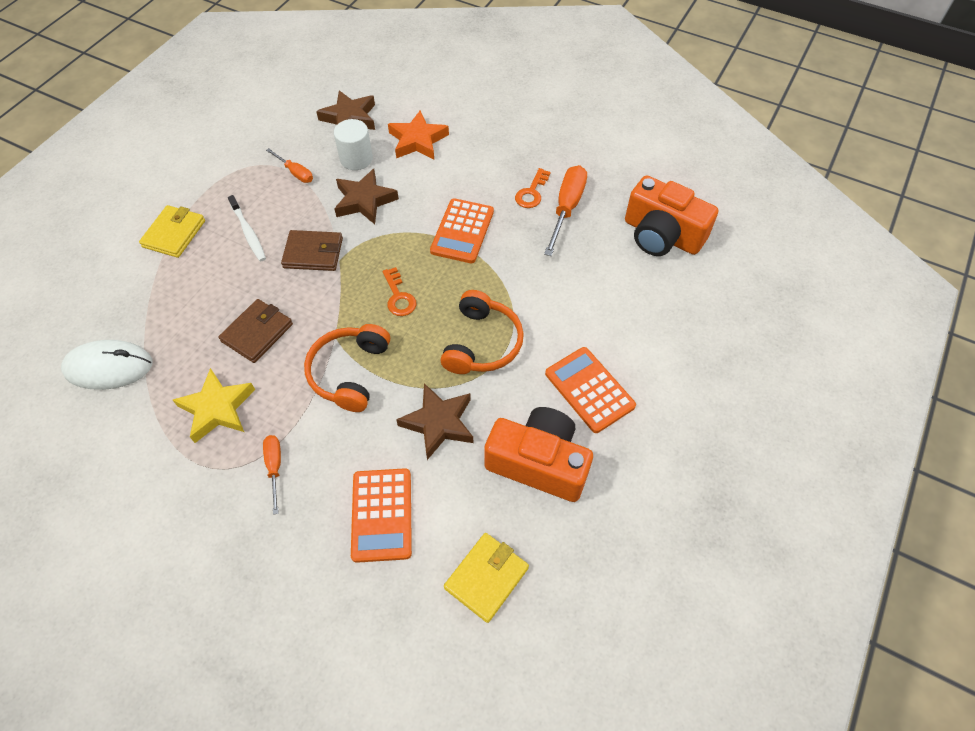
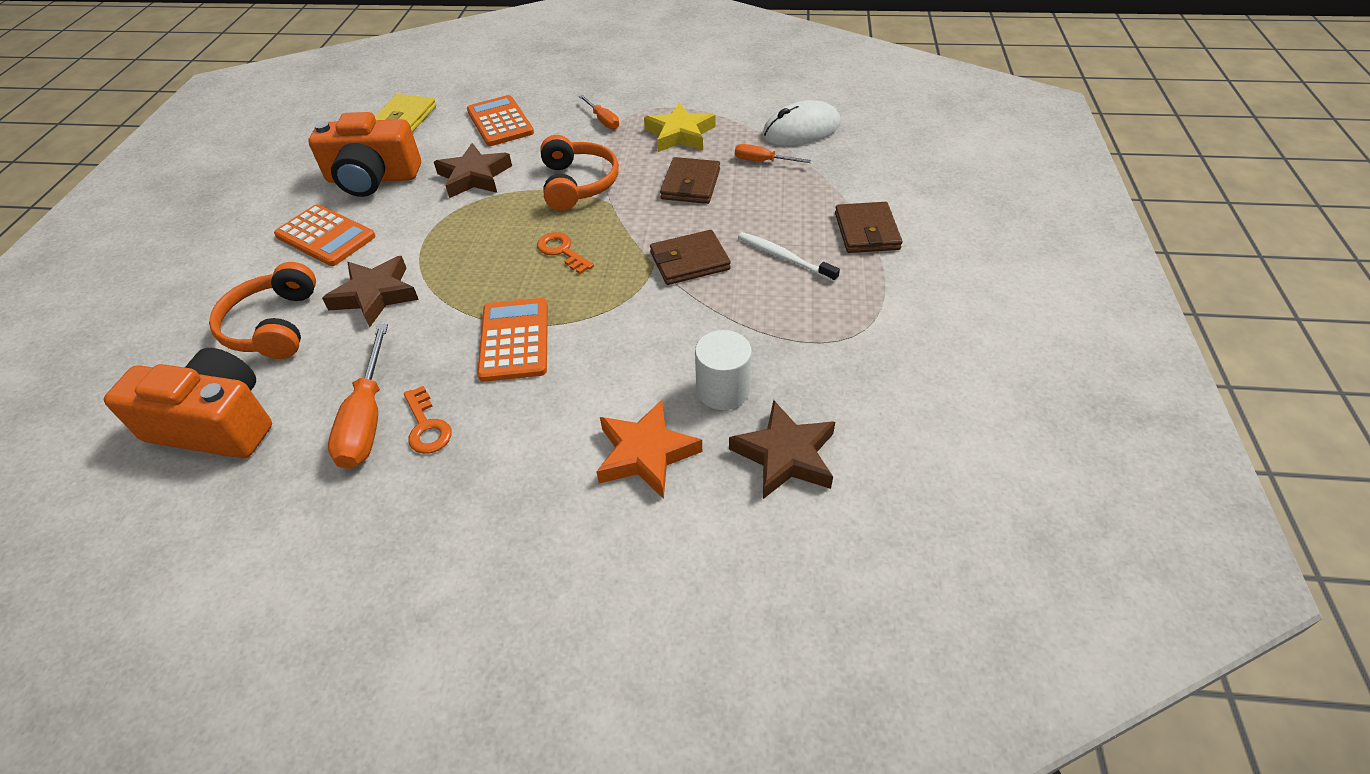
camera: 160 degrees right, 10 degrees down
yellow wallet [139,205,205,258] -> brown wallet [835,202,902,253]
orange screwdriver [266,148,313,183] -> orange screwdriver moved to [735,144,811,163]
brown star [334,169,399,224] -> brown star moved to [322,256,419,327]
orange headphones [441,290,524,374] -> orange headphones moved to [209,262,316,359]
orange key [515,168,551,208] -> orange key turned 150 degrees clockwise [404,386,452,454]

